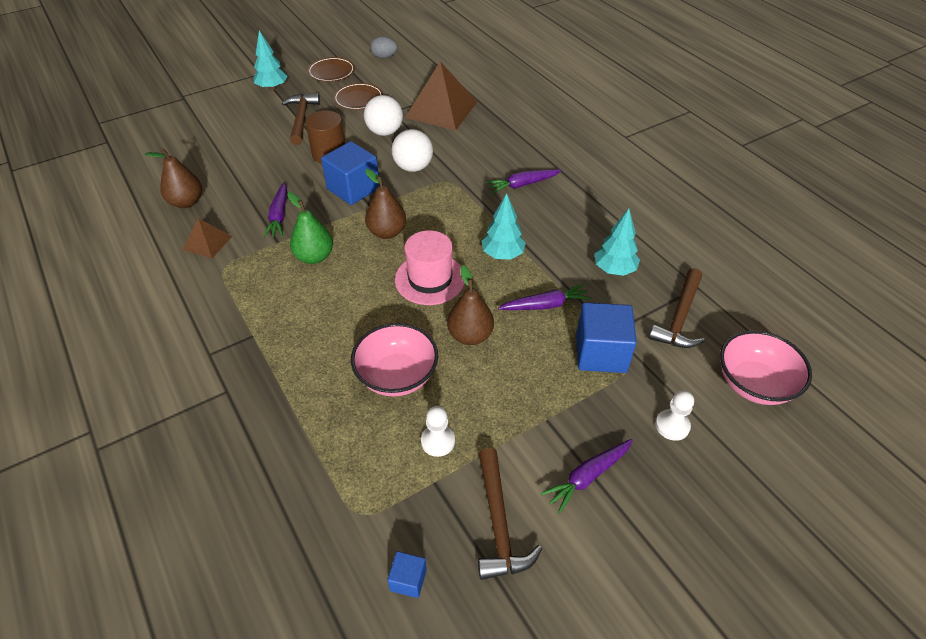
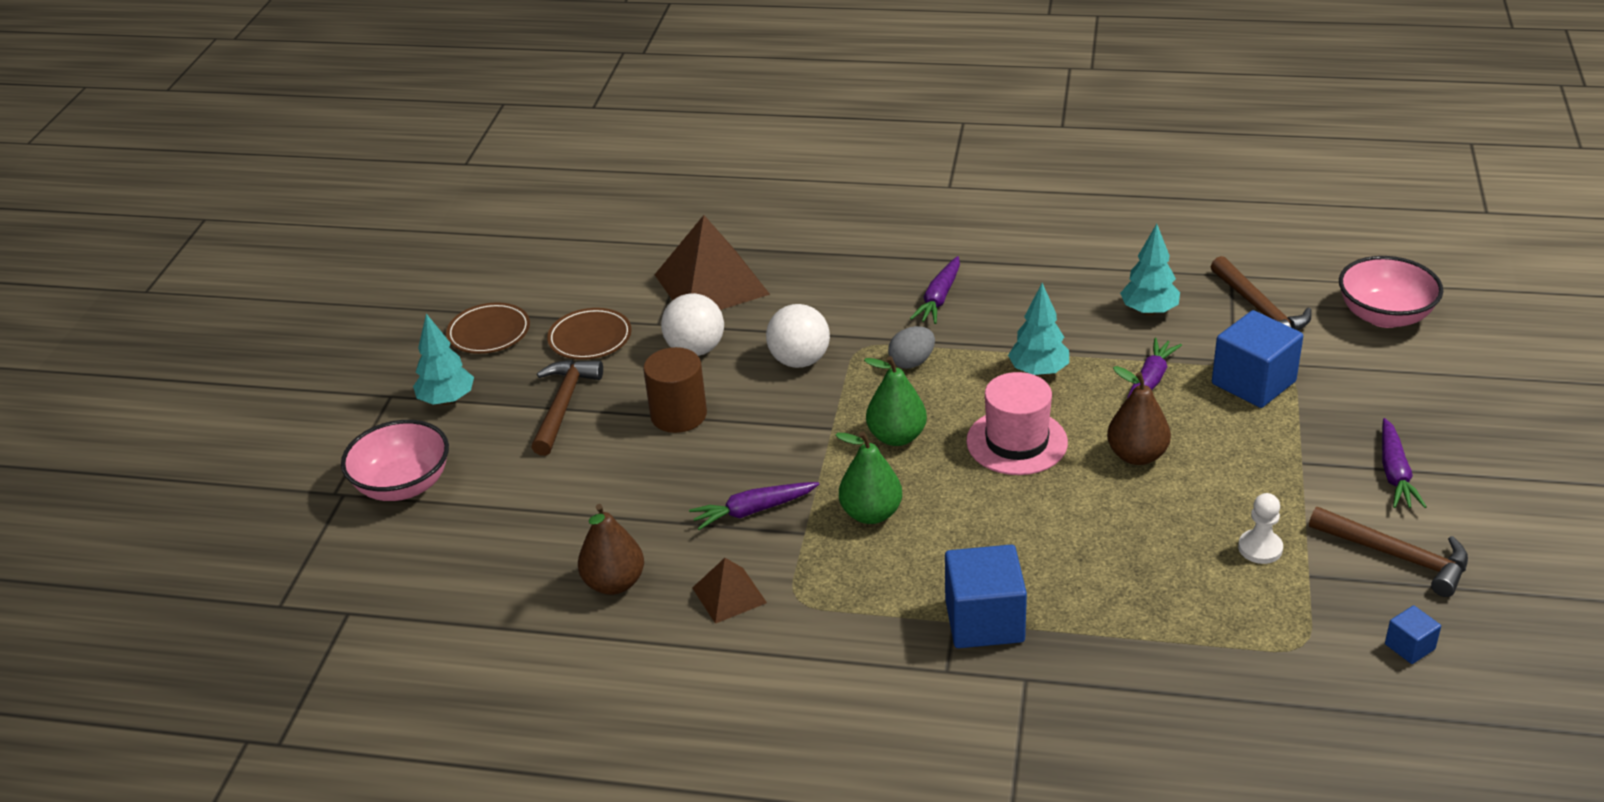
camera: 45 degrees left, 10 degrees down
purple carrot [263,182,287,238] -> purple carrot turned 120 degrees clockwise [689,482,819,530]
brown hammer [282,93,320,145] -> brown hammer turned 60 degrees clockwise [531,360,603,456]
blue cube [321,141,380,205] -> blue cube moved to [945,544,1027,648]
pink bowl [351,323,438,397] -> pink bowl moved to [341,420,449,501]
brown pear [365,169,406,239] -> green pear [864,356,927,446]
grey egg [370,36,398,58] -> grey egg moved to [888,326,935,369]
white pawn [656,390,694,441] -> none

